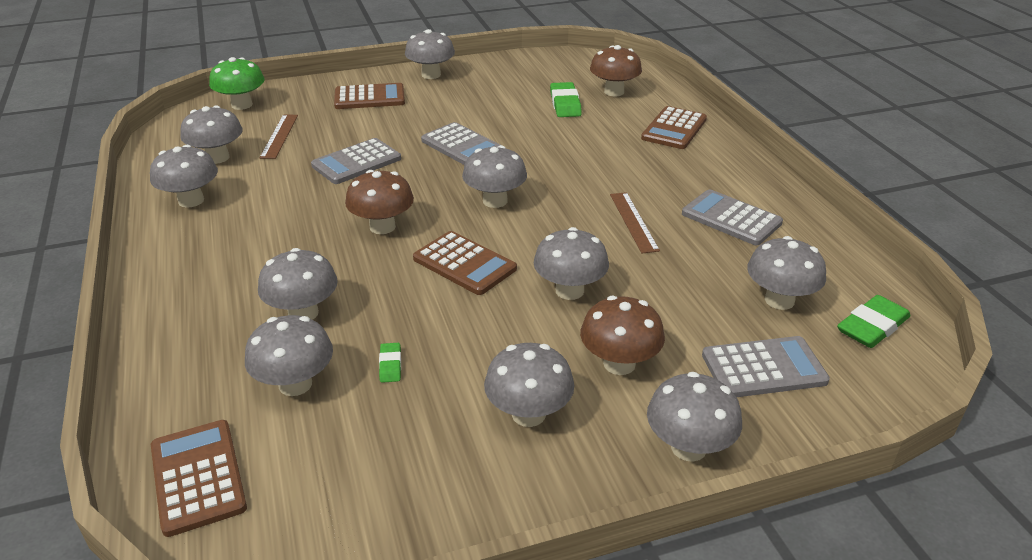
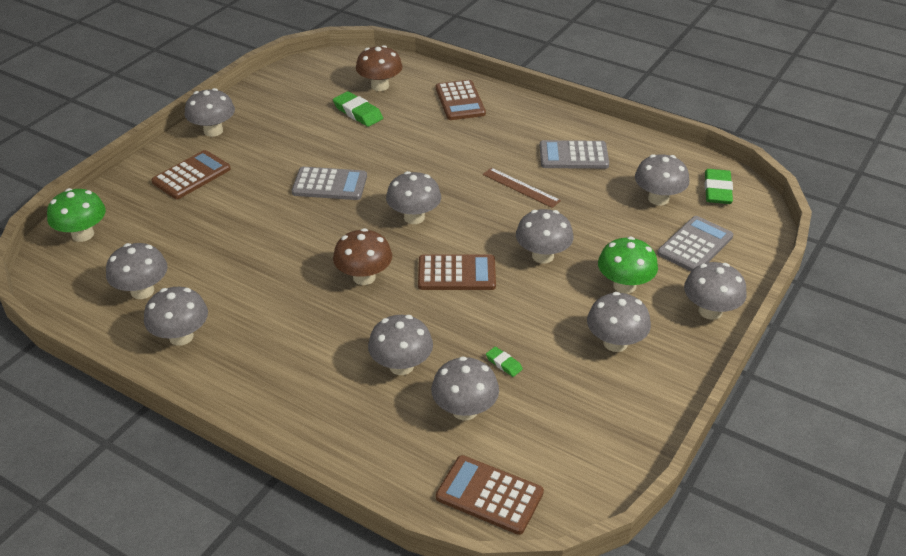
camera: 40 degrees left, 5 degrees up
brown ruler [259,115,298,159] -> none
grey calculator [311,138,401,184] -> none
brown mushroom [580,296,665,375] -> green mushroom [598,237,658,294]

